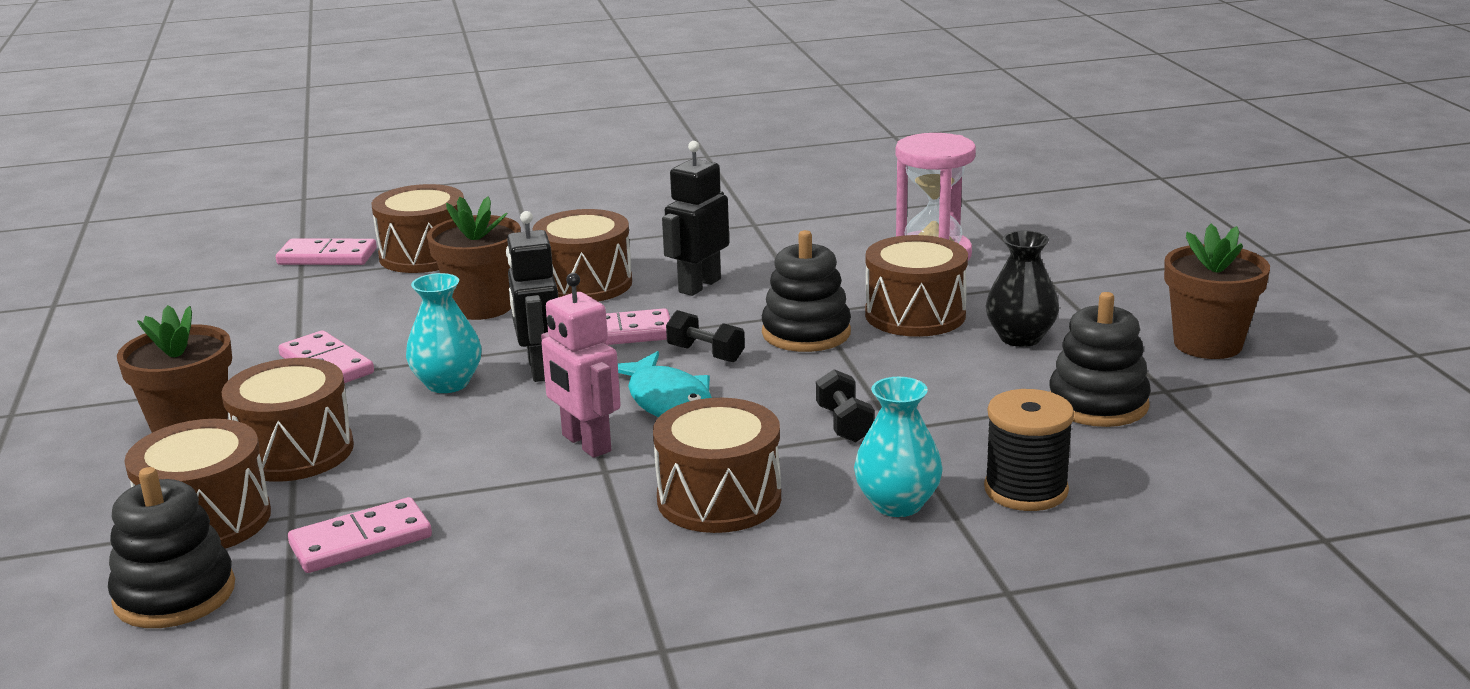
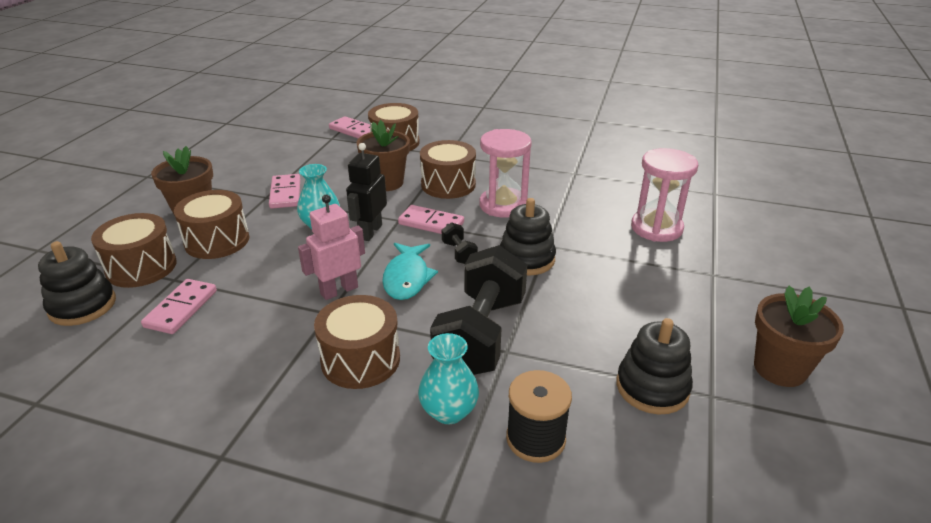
camera: 30 degrees right, 10 degrees up
pink domino [288,497,432,573] -> pink domino turned 75 degrees counterclockwise [141,279,217,334]
pink robot [541,273,621,458] -> pink robot turned 60 degrees clockwise [298,195,365,300]
black robot [662,141,729,296] -> pink hourglass [479,129,532,217]
black dumbbell [816,369,875,442] -> black dumbbell [430,245,527,375], size x2.43
brown drum [865,235,968,337] -> none
black vase [986,230,1059,347] -> none

